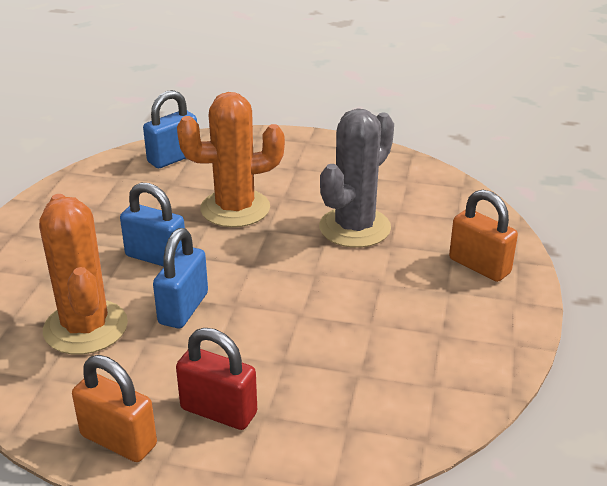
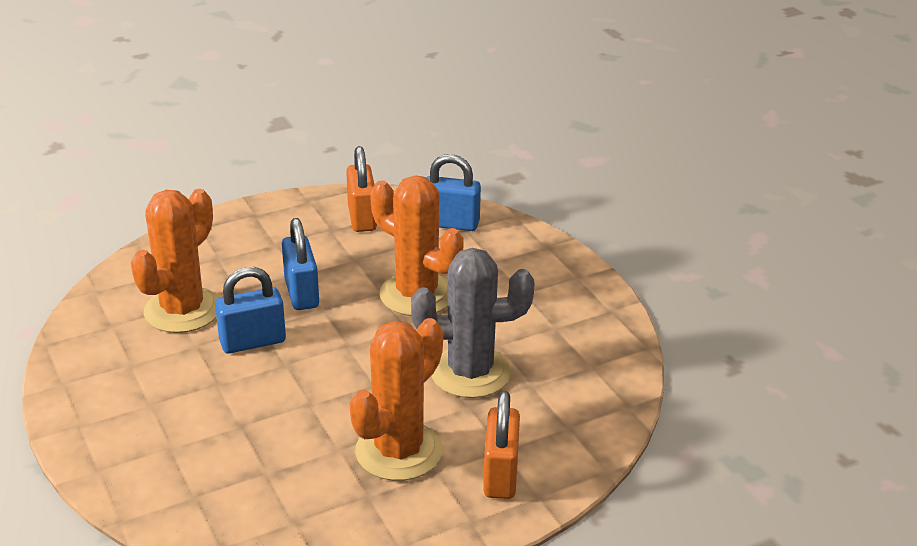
camera: 50 degrees right, 0 degrees up
orange padlock [72,355,157,462] -> orange padlock moved to [346,146,377,232]
red padlock [176,328,257,430] -> none
none -> orange cactus [350,318,443,481]

